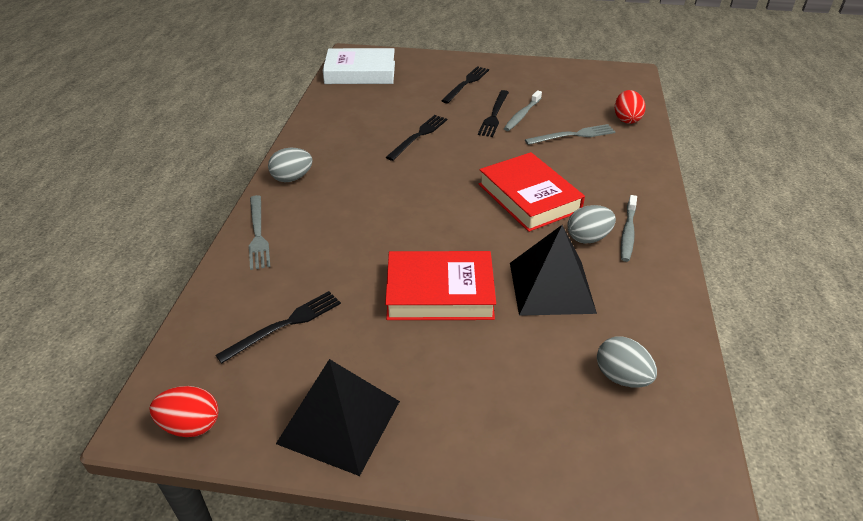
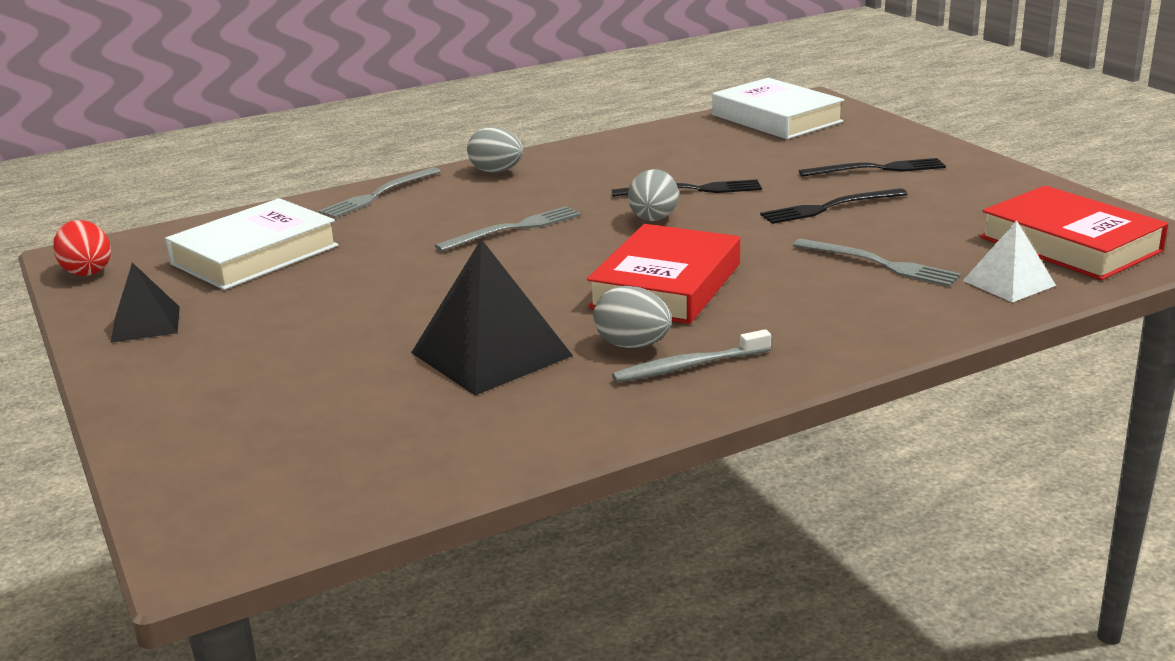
camera: 55 degrees right, 15 degrees down
black fork [216,291,341,364] -> white book [165,198,338,290]
black pyramid [276,359,400,476] -> black pyramid [111,263,180,343], size x0.58
red book [385,251,496,320] -> red book moved to [980,186,1168,280]
grey toothbrush [504,90,542,131] -> none
grey egg [597,336,657,387] -> grey egg moved to [628,169,679,221]
red egg [615,90,646,124] -> white pyramid [963,220,1056,302]
none -> grey fork [435,206,581,252]

